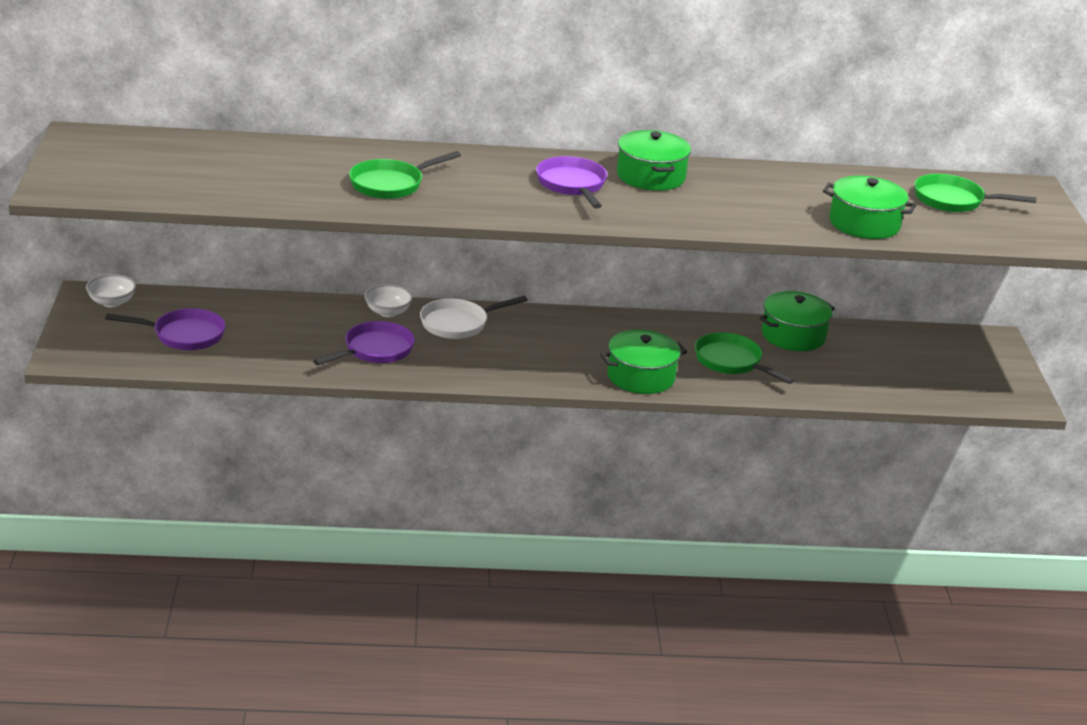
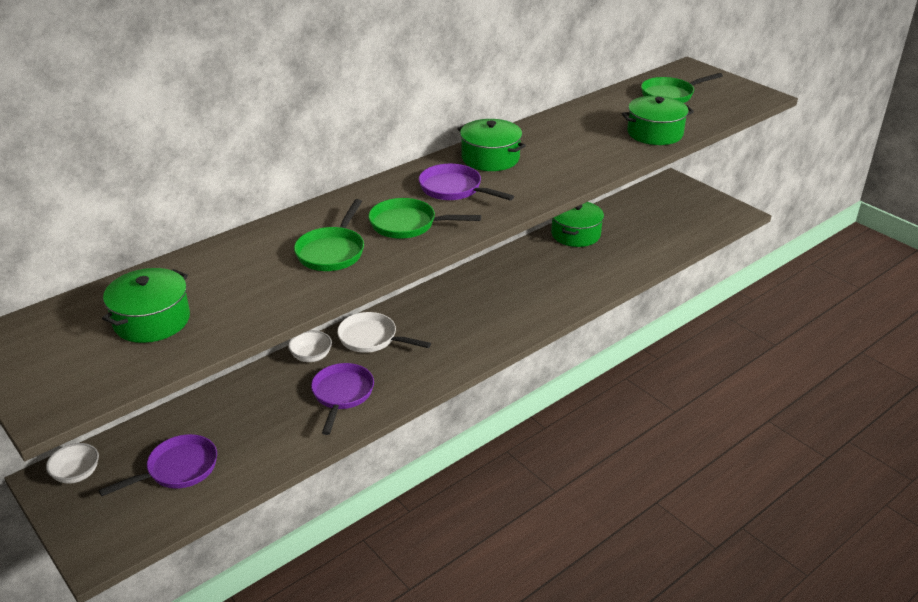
camera: 35 degrees left, 5 degrees up
white pan [420,296,528,339] -> white pan turned 90 degrees clockwise [337,312,431,353]
green pot [600,330,687,394] -> green pot moved to [102,268,190,343]
green pan [695,332,794,384] -> green pan moved to [368,198,481,239]

